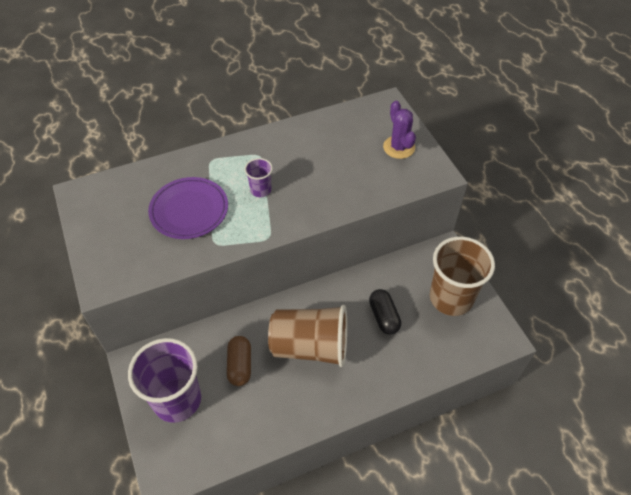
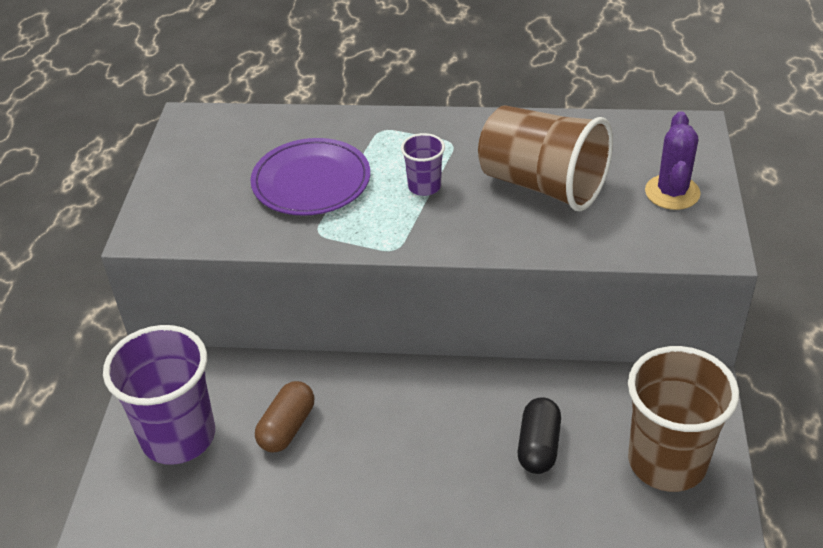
camera: 30 degrees right, 10 degrees down
brown cup [268,305,347,367] -> brown cup moved to [478,105,613,211]

